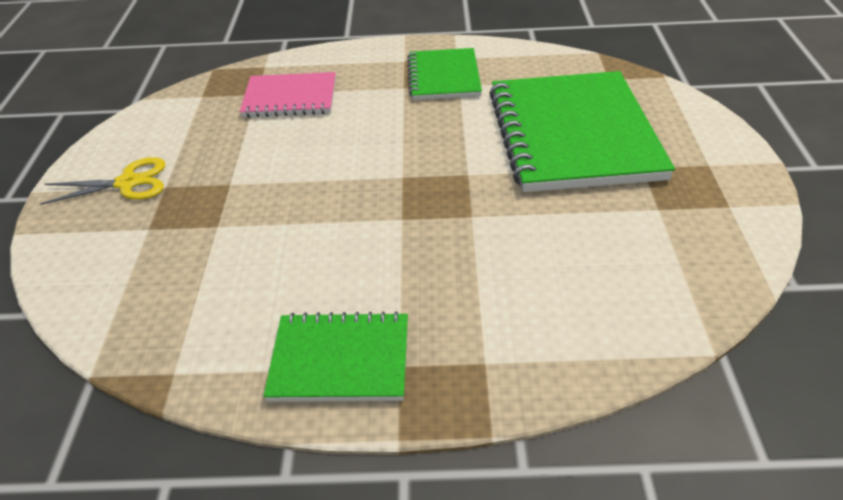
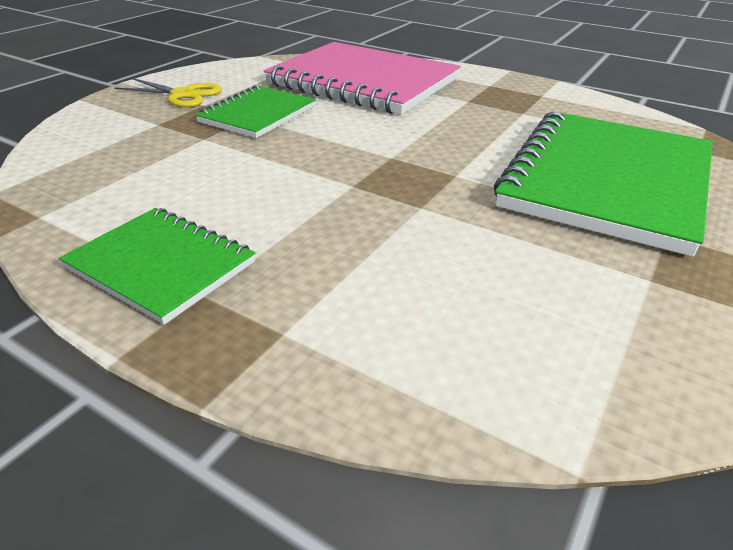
camera: 30 degrees right, 5 degrees down
pink notebook [240,72,336,118] -> pink notebook [264,42,461,114], size x1.84
green notebook [407,48,482,100] -> green notebook moved to [195,85,316,138]

